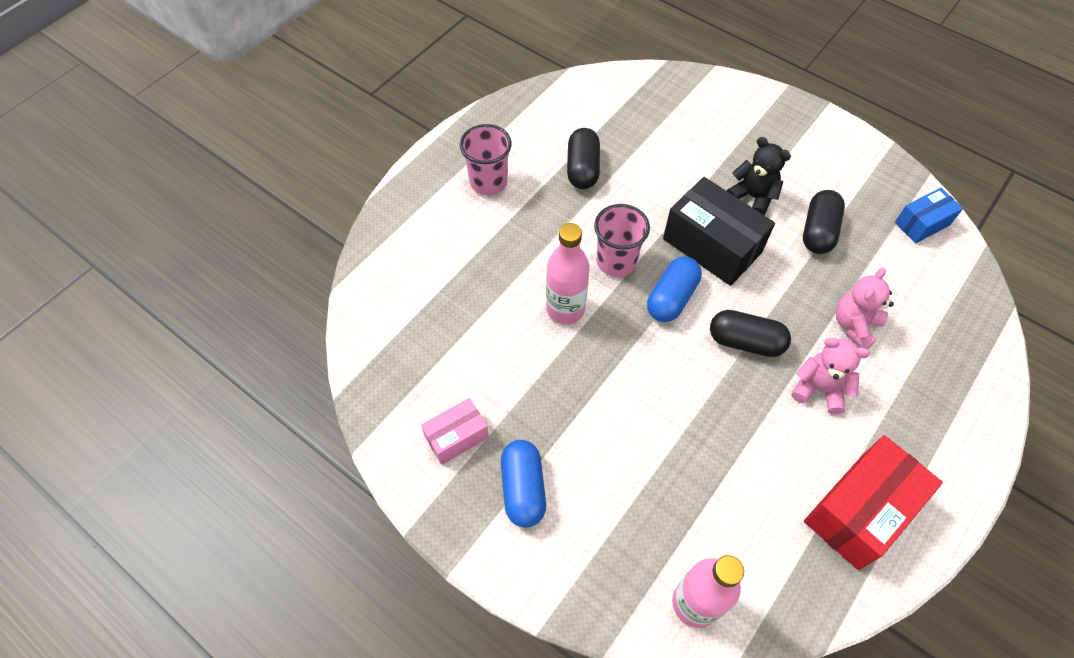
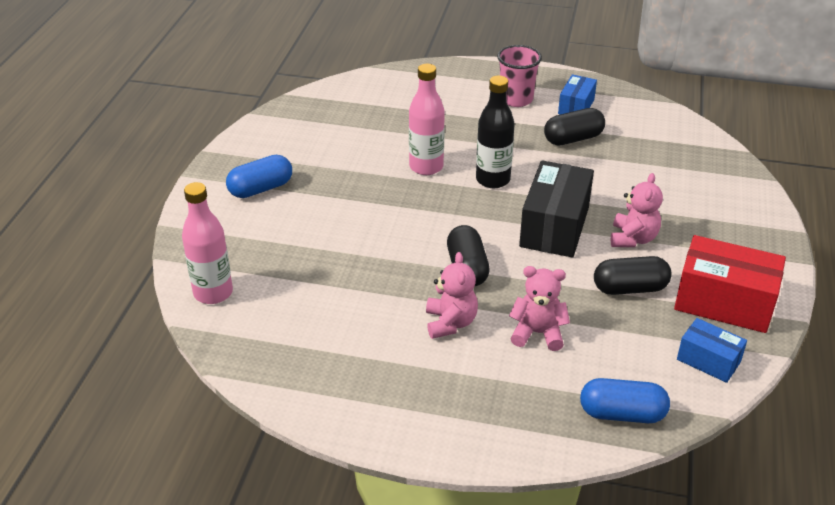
camera: 65 degrees right, 20 degrees down
pink box [421,398,489,465] -> none
pink cup [594,204,650,277] -> black bottle [476,75,515,188]
blue capsule [647,257,702,322] -> blue capsule moved to [580,378,670,423]
black teddy bear [727,137,791,215] -> pink teddy bear [611,173,663,247]
red box [804,435,943,570] -> red box moved to [674,235,786,333]
none -> blue box [558,74,597,114]

